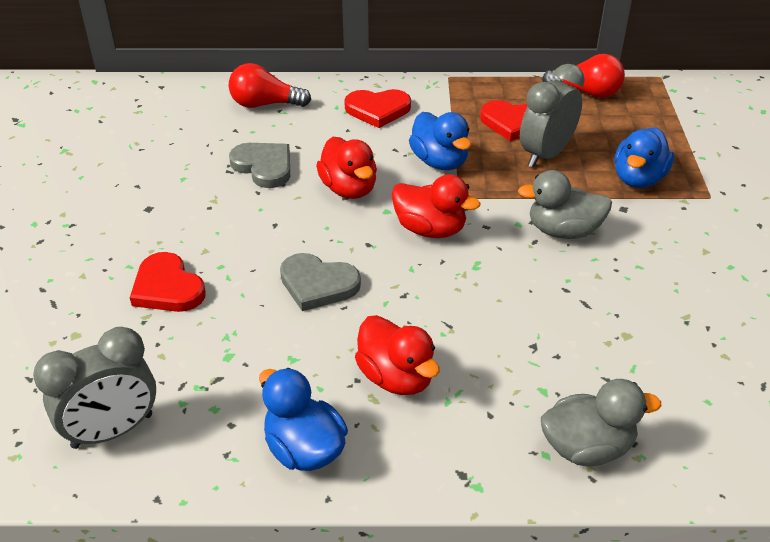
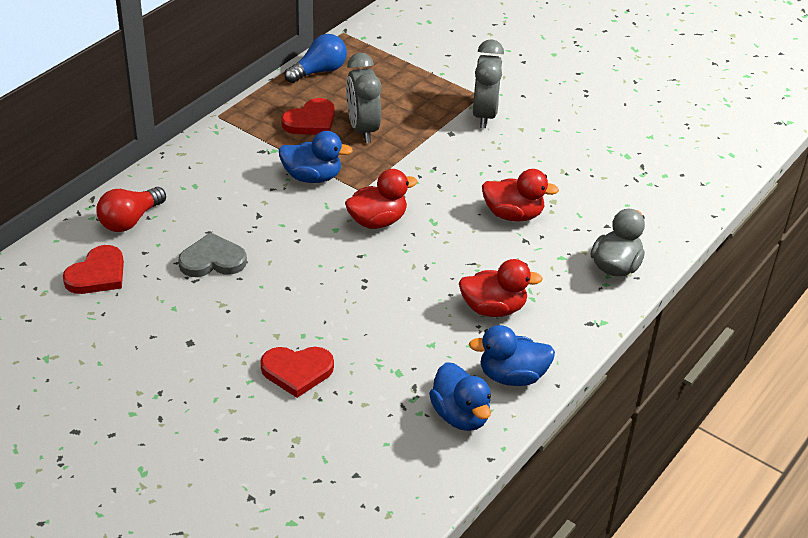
camera: 55 degrees left, 0 degrees up
grey clock [33,327,156,449] -> grey clock moved to [473,39,504,128]
grey heart [280,253,361,311] -> none
red duck [316,137,377,199] -> red duck moved to [482,169,559,222]
red heart [344,89,411,128] -> red heart moved to [63,245,124,294]
grey duck [518,170,612,239] -> none
red light bulb [542,54,625,98] -> blue light bulb [284,34,347,83]
blue duck [615,127,674,188] -> blue duck moved to [429,362,491,431]

